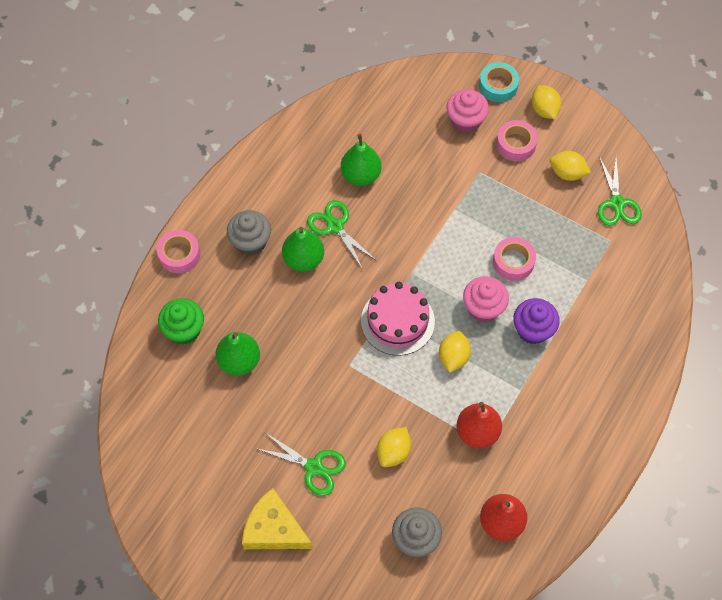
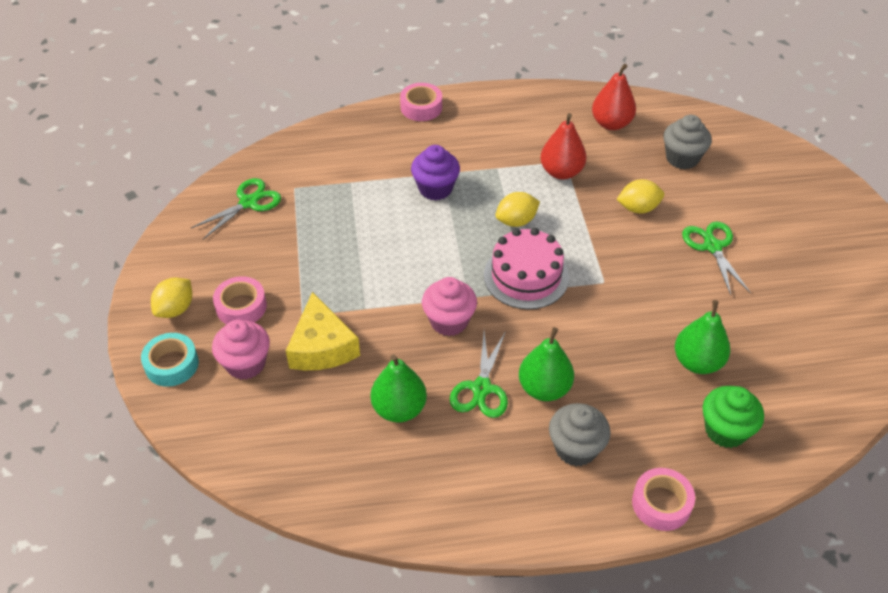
camera: 130 degrees left, 15 degrees down
yellow cheese [242,488,313,549] -> yellow cheese moved to [286,292,360,370]
pink cupcake [463,276,509,322] -> pink cupcake moved to [422,277,477,336]
pink tape [493,237,536,281] -> pink tape moved to [400,83,442,121]
yellow lemon [550,151,591,181] -> none

